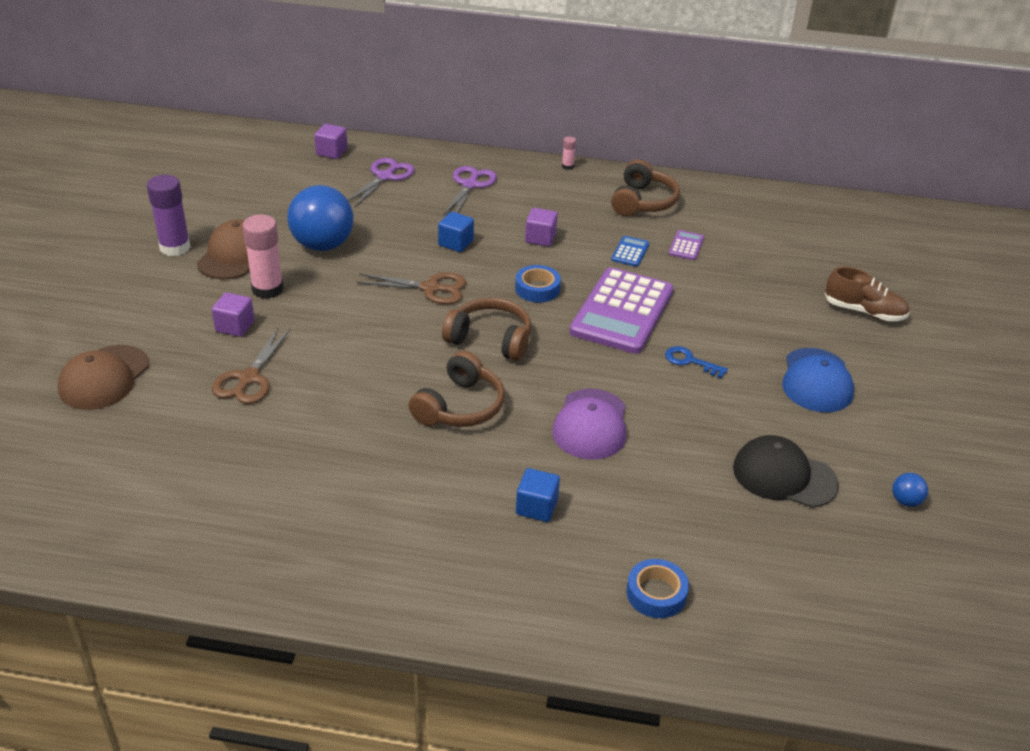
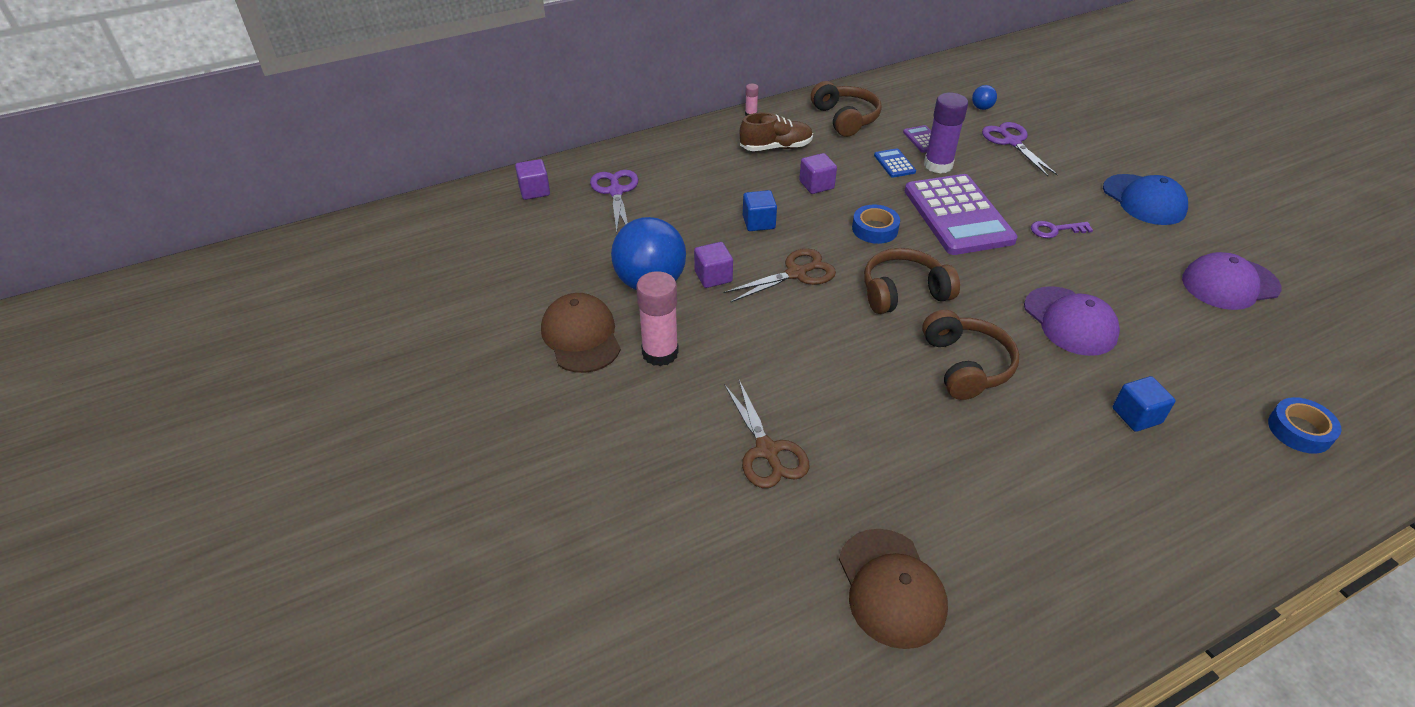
camera: 35 degrees left, 5 degrees up
brown cap [58,345,149,410] -> brown cap moved to [839,529,948,649]
purple glue stick [147,175,191,256] -> purple glue stick moved to [924,93,968,174]
purple cube [212,292,255,337] -> purple cube moved to [694,242,733,288]
purple scissors [443,166,497,215] -> purple scissors moved to [982,122,1058,176]
blue key [665,346,728,378] -> purple key [1031,221,1093,238]
black cap [733,435,839,508] -> purple cap [1182,252,1281,310]
brown shoe [825,267,909,321] -> brown shoe moved to [740,112,813,151]
blue ball [892,473,928,507] -> blue ball moved to [972,85,997,110]

